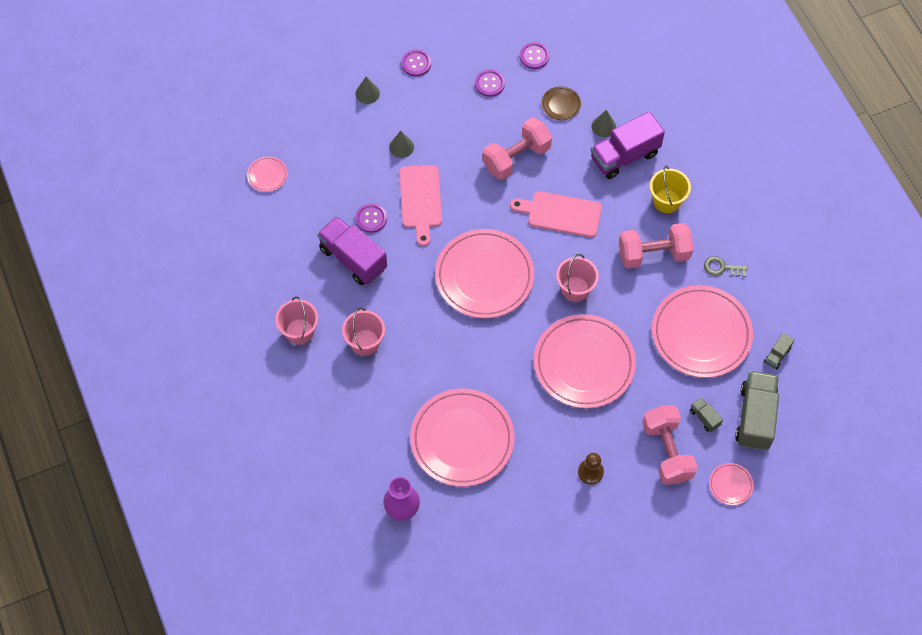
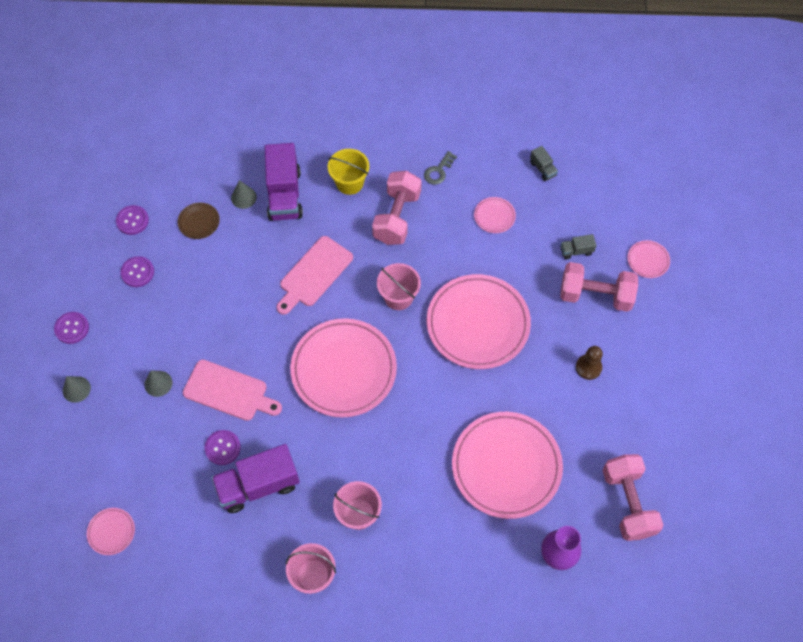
camera: 65 degrees left, 0 degrees up
pink dumbbell [482,118,552,180] -> pink dumbbell moved to [602,454,664,541]
pink plate [652,285,753,378] -> pink plate [474,197,516,233], size x0.42
grey truck [735,371,779,450] -> none

